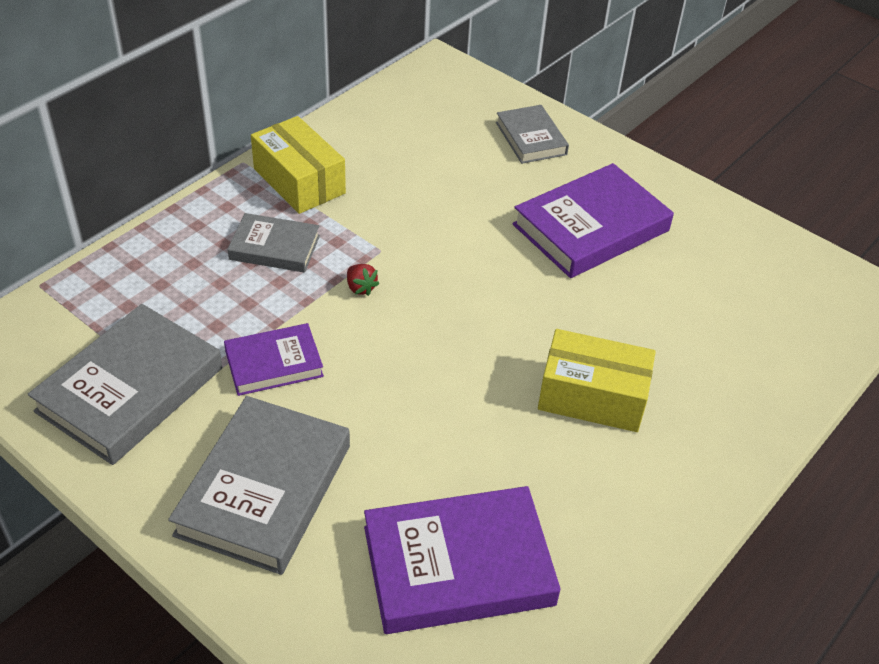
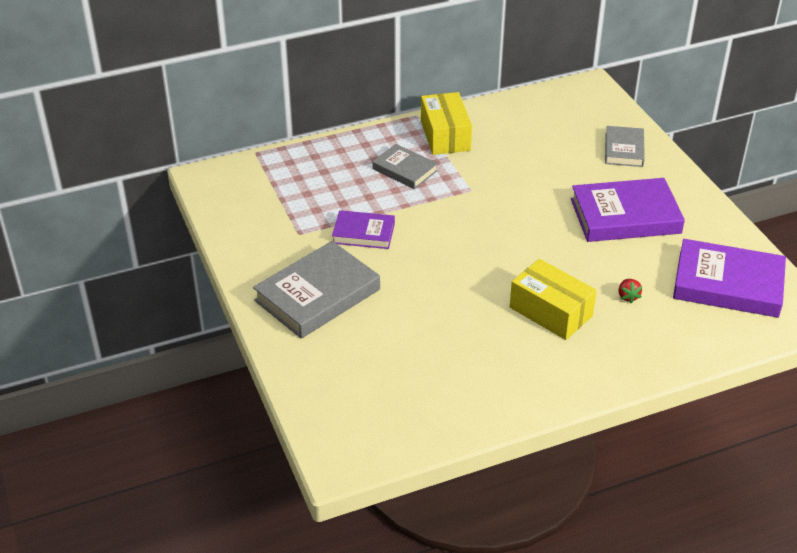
camera: 30 degrees right, 5 degrees down
grey book [28,304,222,465] -> none
red strawberry [347,264,379,296] -> red strawberry moved to [618,279,643,303]
purple book [364,486,561,634] -> purple book moved to [673,239,786,318]

